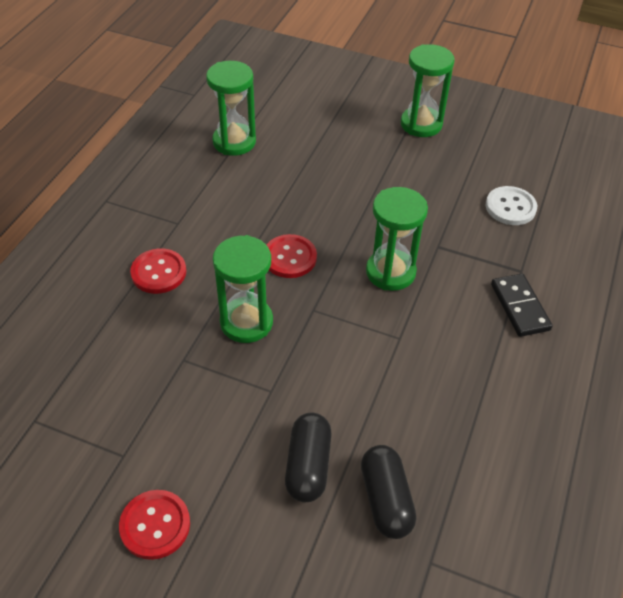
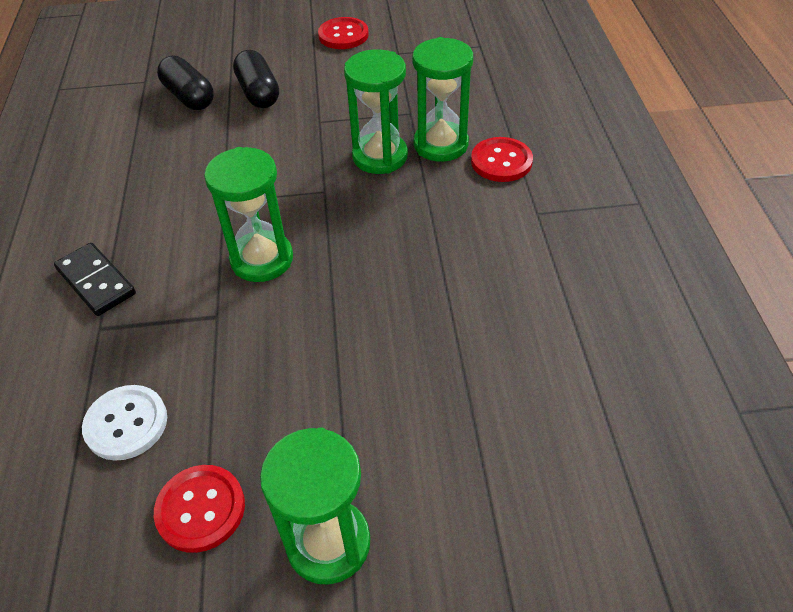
camera: 155 degrees right, 0 degrees up
green hourglass [206,61,256,156] -> green hourglass moved to [412,37,473,162]
red button [267,234,317,278] -> red button moved to [154,465,245,553]

